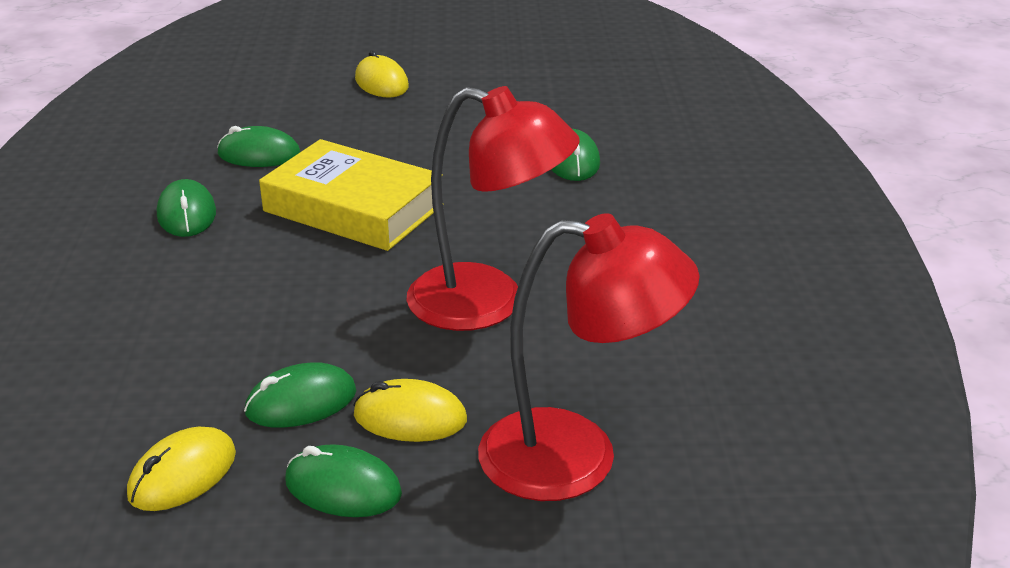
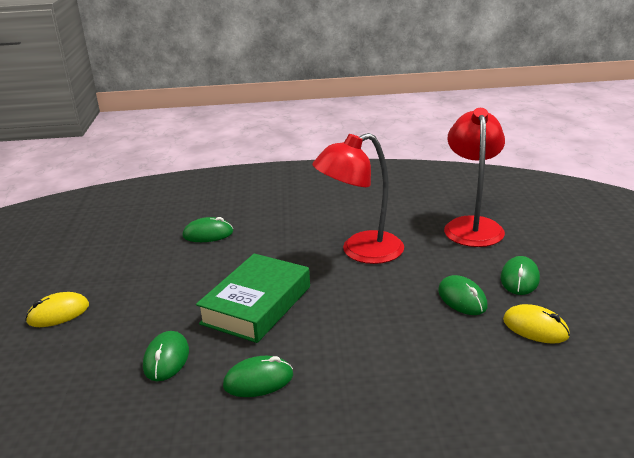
camera: 90 degrees left, 5 degrees down
yellow book [259,139,443,251] -> green book [196,253,310,343]
yellow mouse [353,379,467,442] -> none
red lamp [407,86,580,331] -> red lamp turned 135 degrees counterclockwise [312,133,404,264]

